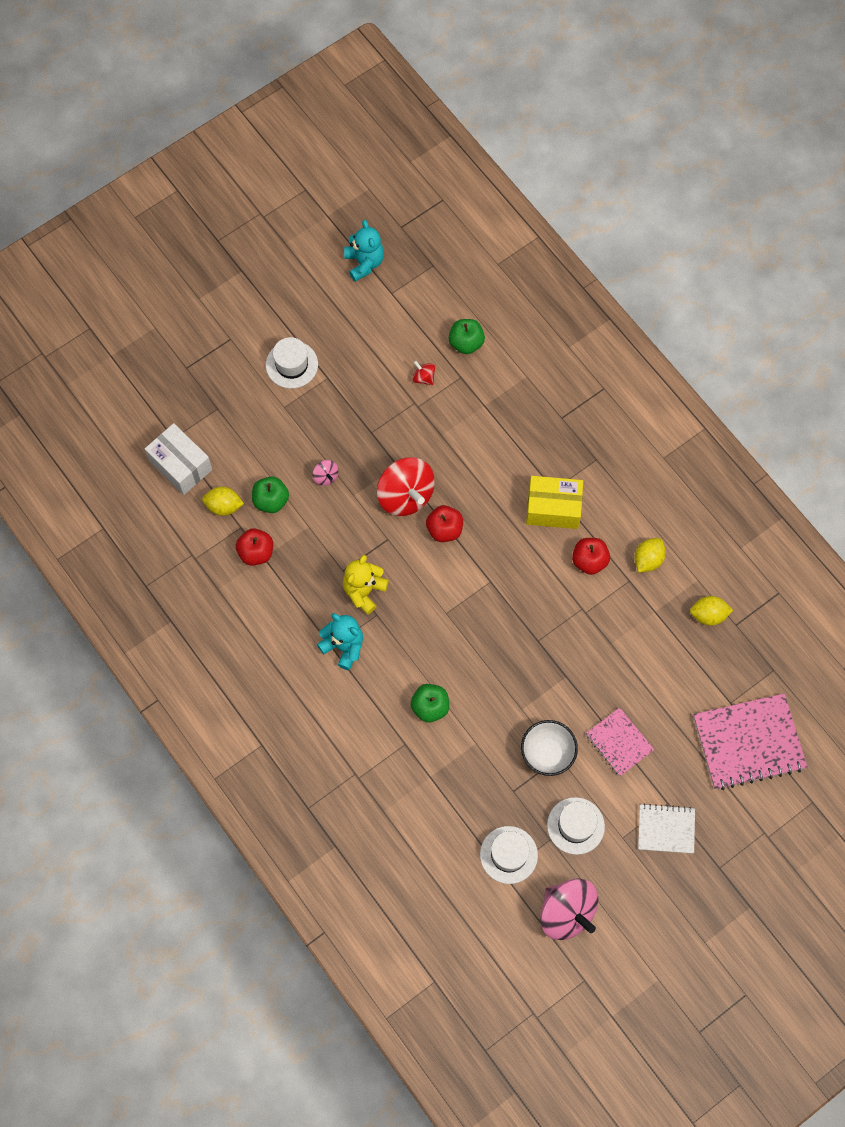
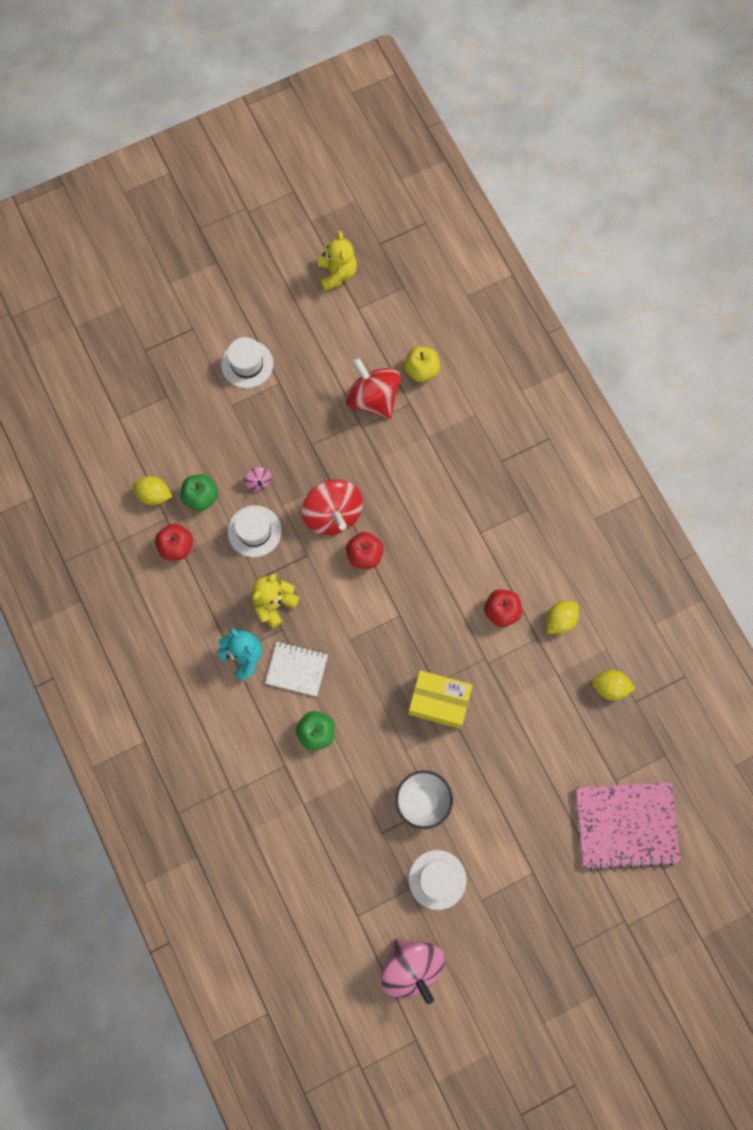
camera: 10 degrees right, 5 degrees up
white box [145,423,212,495] -> none
turquoise teddy bear [344,220,384,282] -> yellow teddy bear [318,231,357,291]
red spinning top [412,361,435,385] -> red spinning top [346,358,401,419], size x2.24
green apple [449,319,485,354] -> yellow apple [404,346,440,382]
white hat [480,826,538,884] -> white hat moved to [228,505,282,557]
yellow box [526,476,583,529] -> yellow box moved to [408,670,472,729]
pink notebook [586,707,654,776] -> none
white notebook [638,803,695,854] -> white notebook moved to [265,641,328,697]

